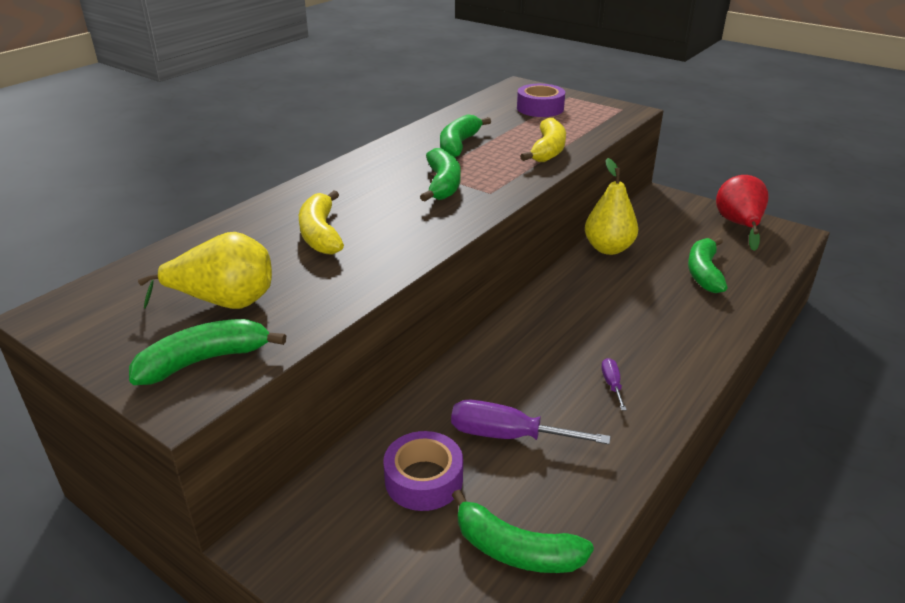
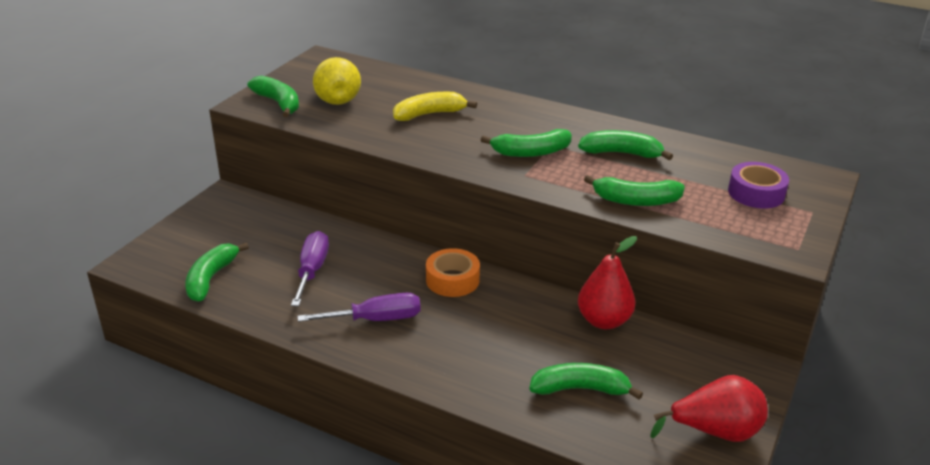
camera: 80 degrees right, 0 degrees up
purple tape [383,431,463,511] -> none
yellow banana [520,118,566,162] -> green banana [584,175,685,206]
yellow pear [585,158,638,255] -> red pear [578,236,637,329]
purple screwdriver [601,358,627,411] -> purple screwdriver [297,293,421,322], size x1.97
none -> orange tape [426,248,480,297]

